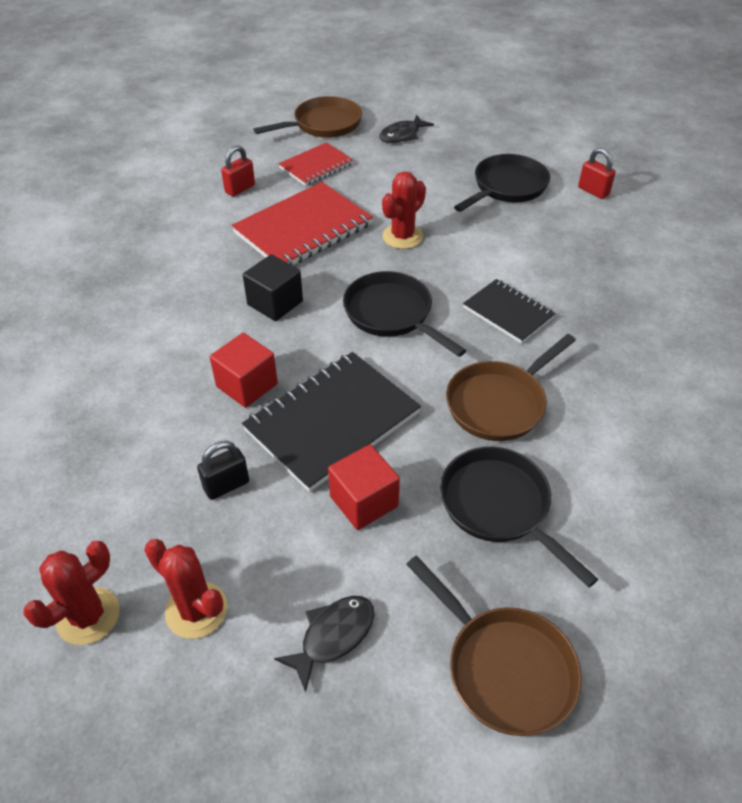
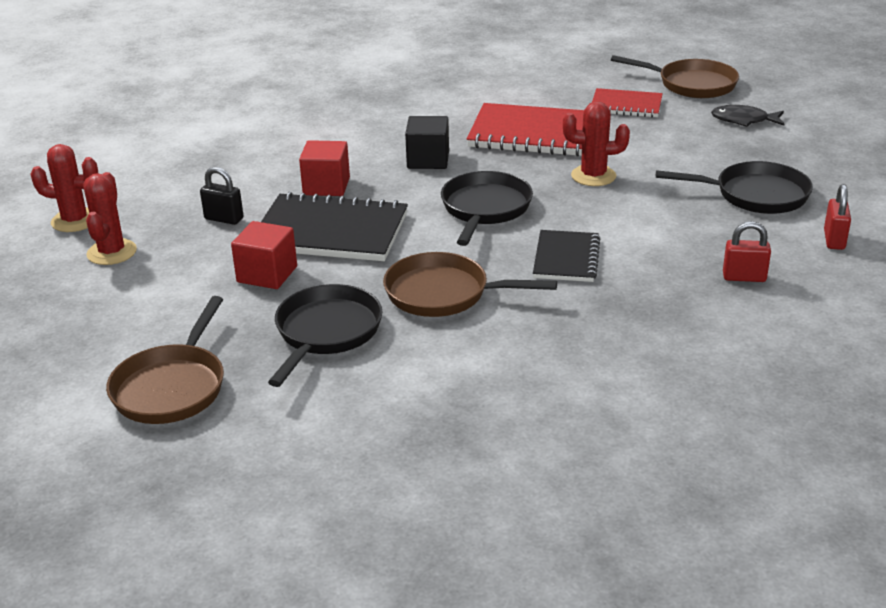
camera: 55 degrees right, 15 degrees down
red padlock [221,145,255,197] -> red padlock moved to [723,221,771,282]
black fish [274,596,374,692] -> none

